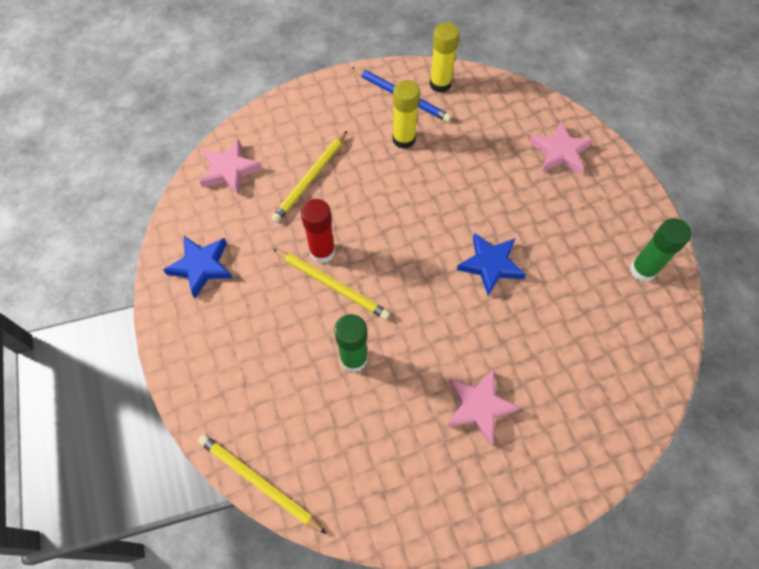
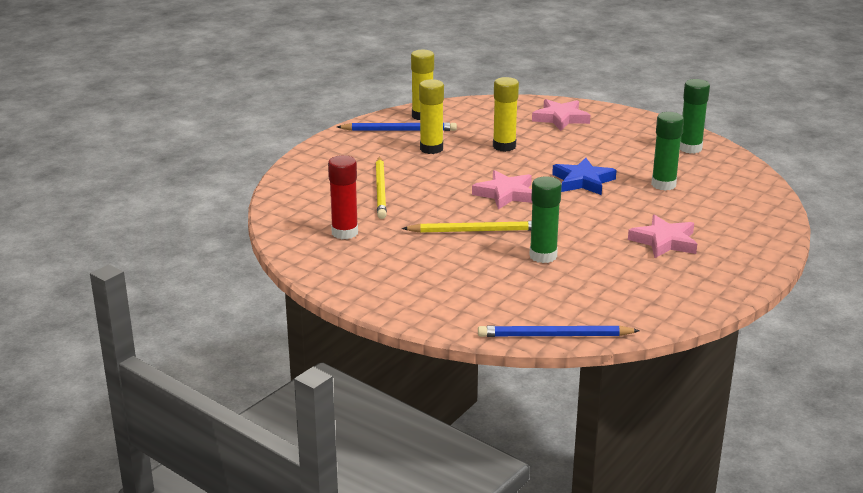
camera: 35 degrees left, 35 degrees down
blue star [163,236,233,298] -> none
yellow pencil [198,434,327,534] -> blue pencil [478,326,640,337]
pink star [200,139,262,196] -> pink star moved to [472,170,532,209]
red glue stick [301,199,335,263] -> red glue stick moved to [328,155,358,239]
none -> yellow glue stick [493,77,519,152]
none -> green glue stick [651,112,684,191]

